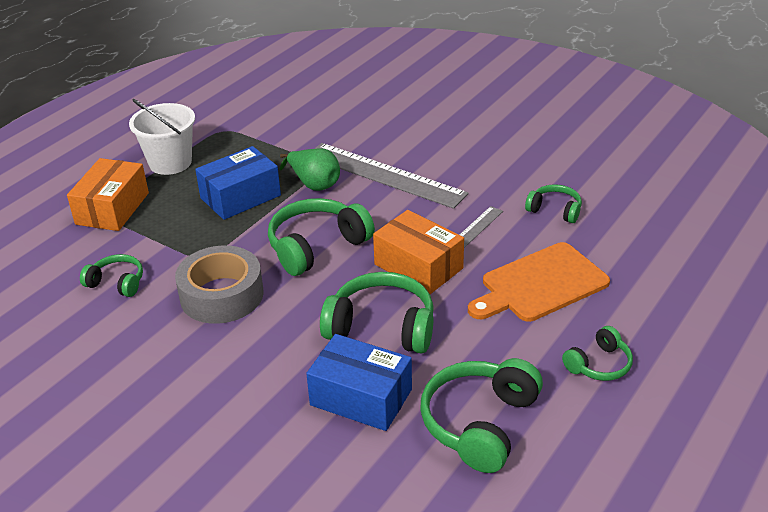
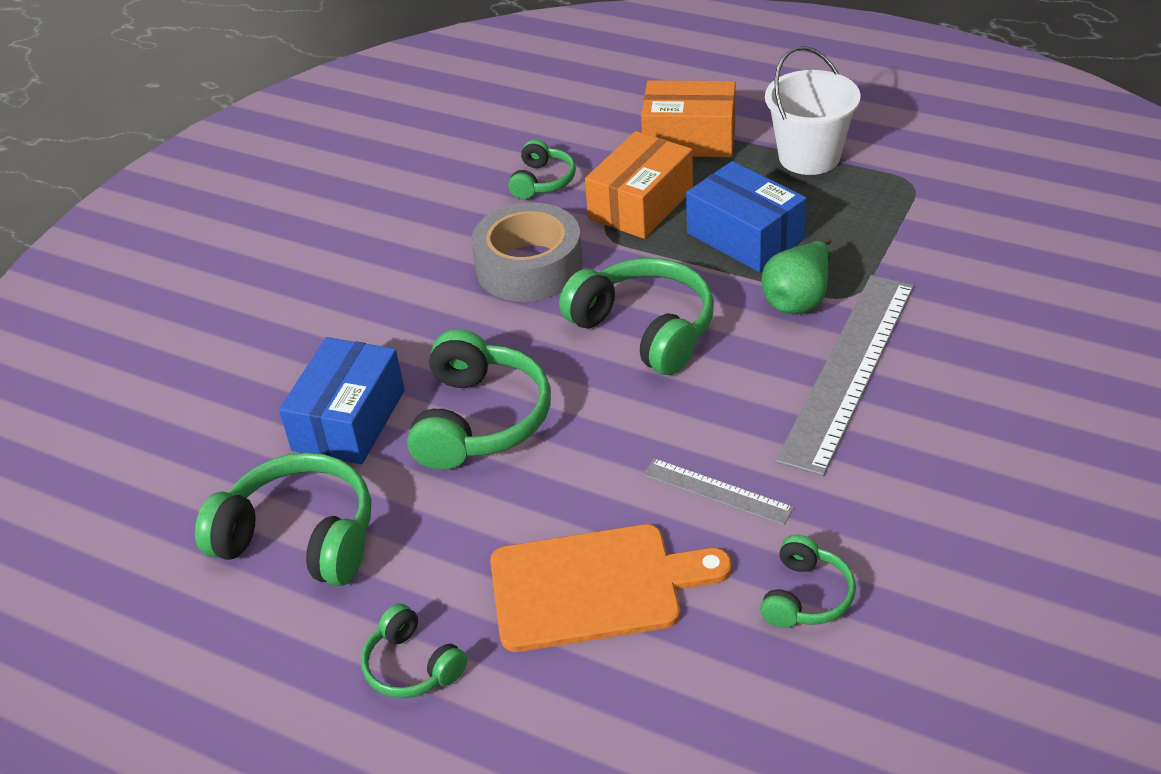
camera: 85 degrees right, 5 degrees up
orange box [373,210,464,294] -> orange box moved to [585,131,693,239]
orange cutting board [468,242,610,322] -> orange cutting board turned 120 degrees clockwise [490,524,732,652]

